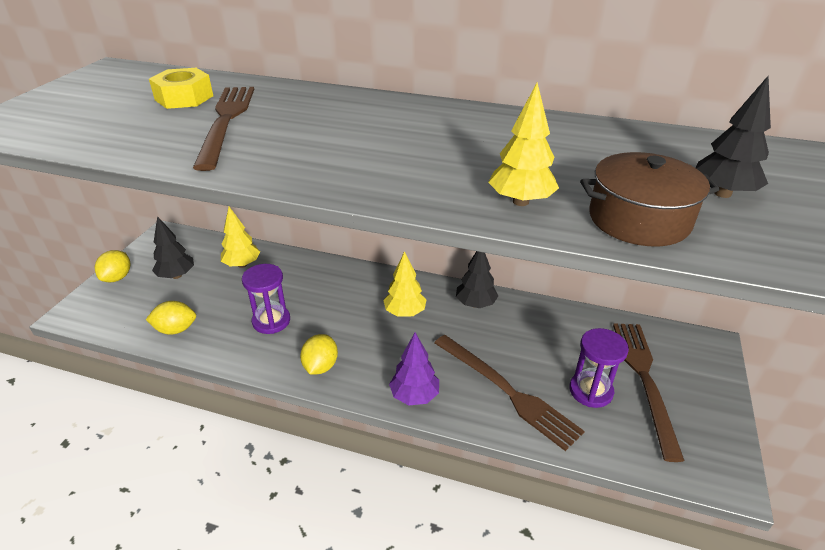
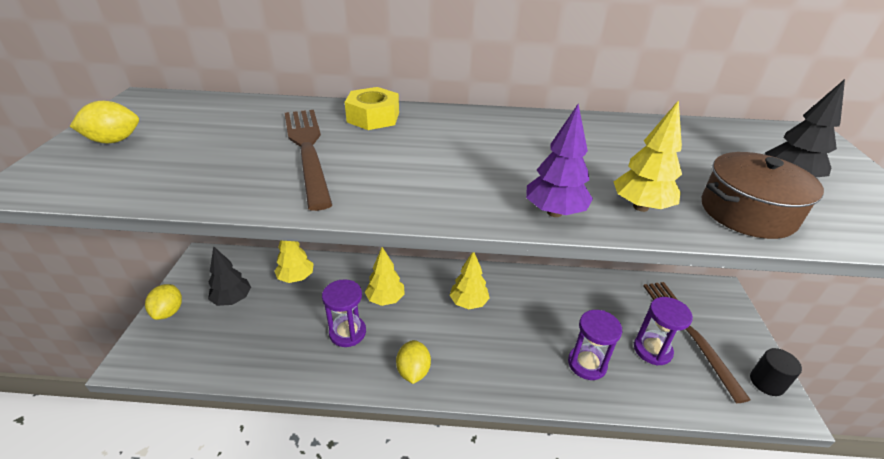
camera: 15 degrees left, 0 degrees up
yellow lemon [146,301,196,335] -> yellow lemon moved to [69,101,139,143]
yellow nut [149,68,213,109] -> yellow nut moved to [345,87,399,130]
purple tree [389,332,439,405] -> purple tree moved to [526,104,593,217]
brown fork [435,335,585,451] -> purple hourglass [568,310,622,380]
black tree [456,251,498,308] -> none
none -> yellow tree [365,247,405,306]
none -> black cylinder [750,348,802,396]

